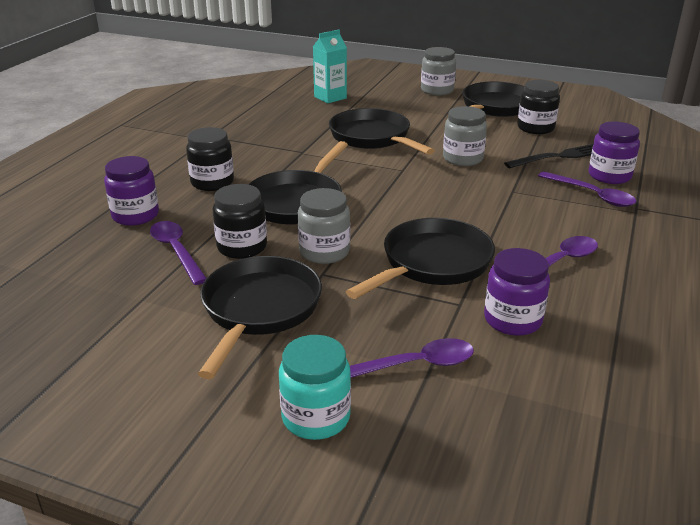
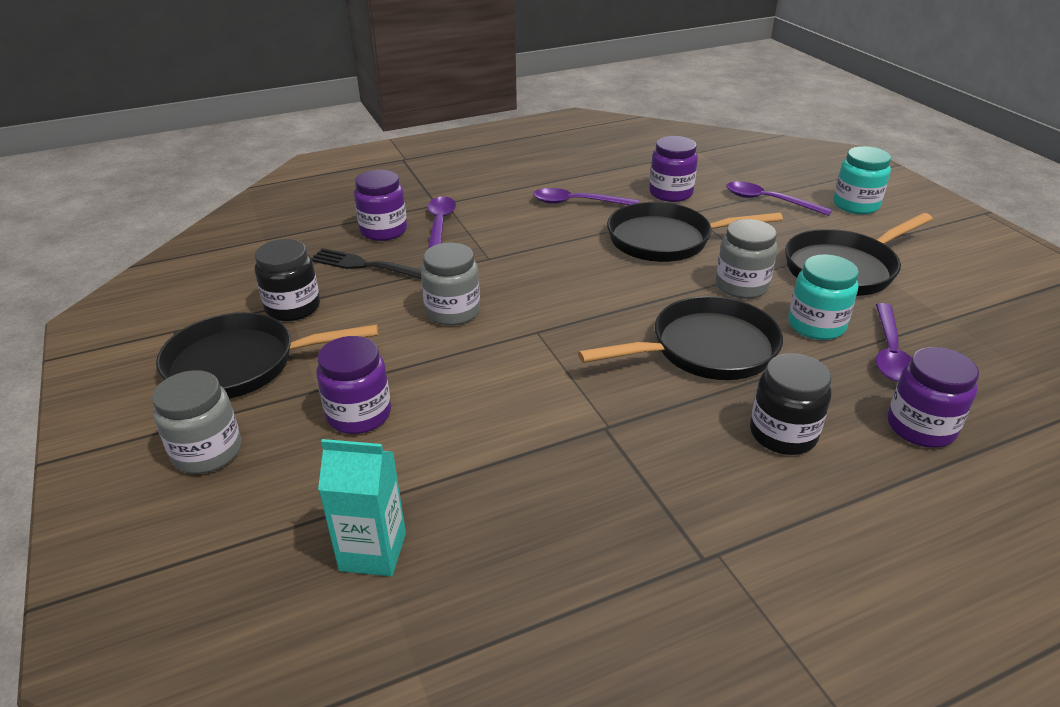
camera: 135 degrees left, 5 degrees up
black jar [213,184,267,259] -> turquoise jar [788,254,859,340]
black pan [329,108,435,155] -> none
none -> purple jar [316,336,391,434]

